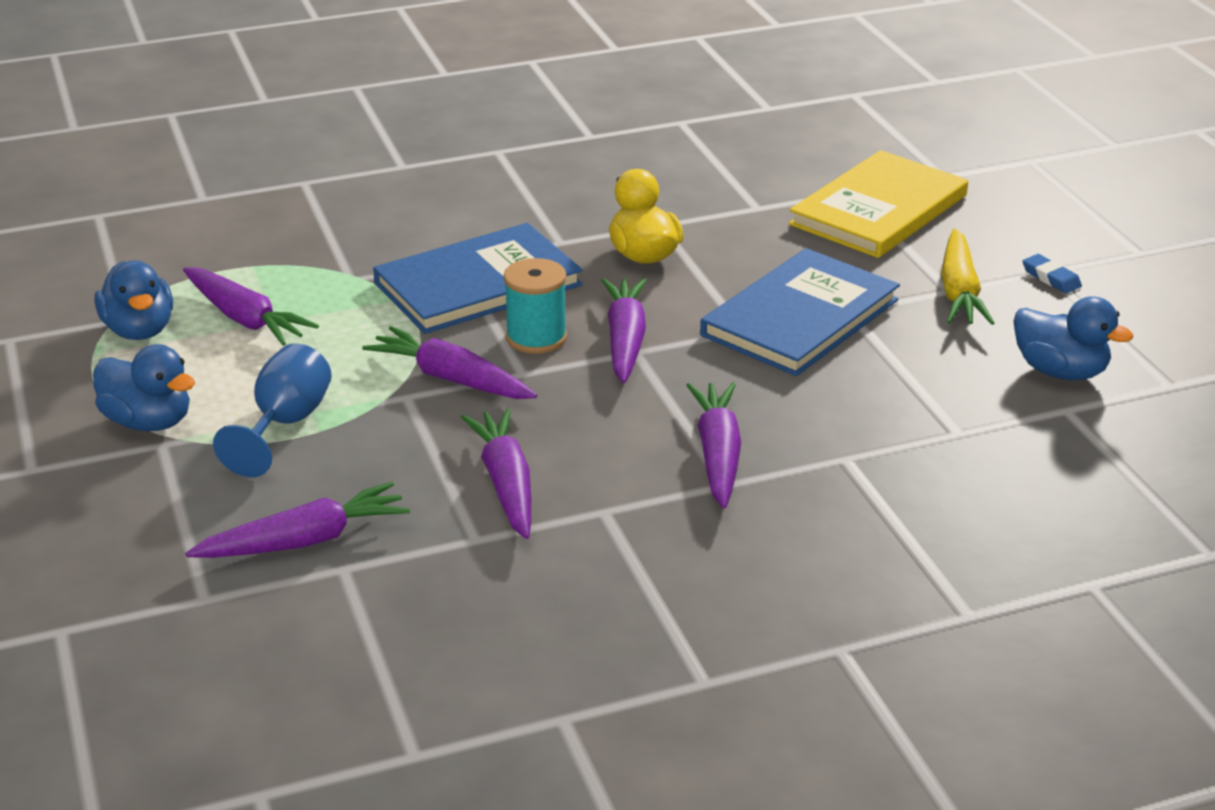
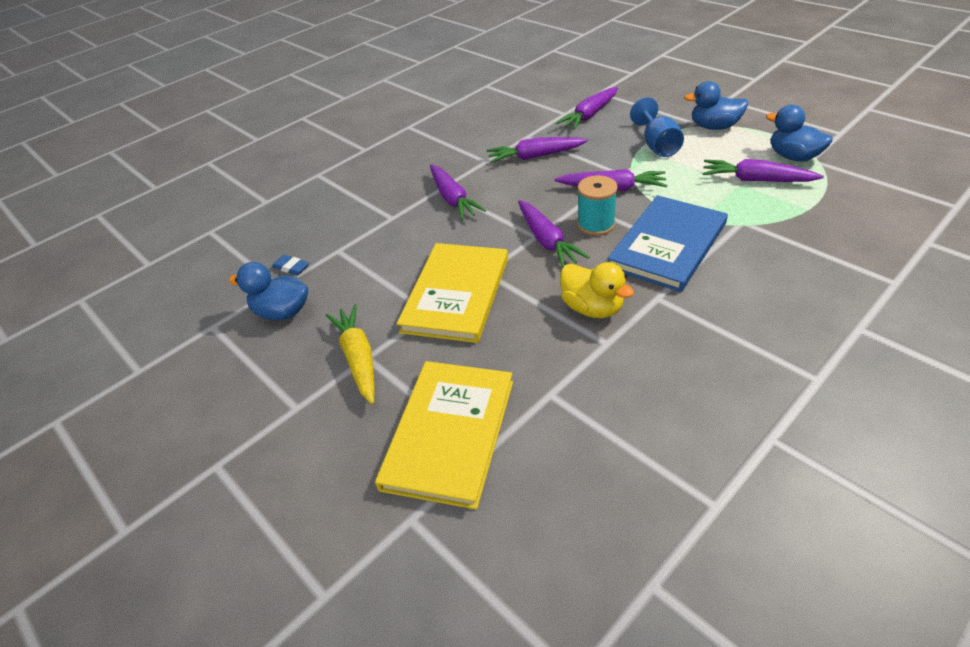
camera: 160 degrees right, 10 degrees up
purple carrot [461,408,531,539] -> purple carrot turned 120 degrees clockwise [487,137,588,163]
blue book [700,248,900,376] -> yellow book [397,243,508,343]
blue eraser [1022,254,1082,293] -> blue eraser moved to [272,255,309,275]

